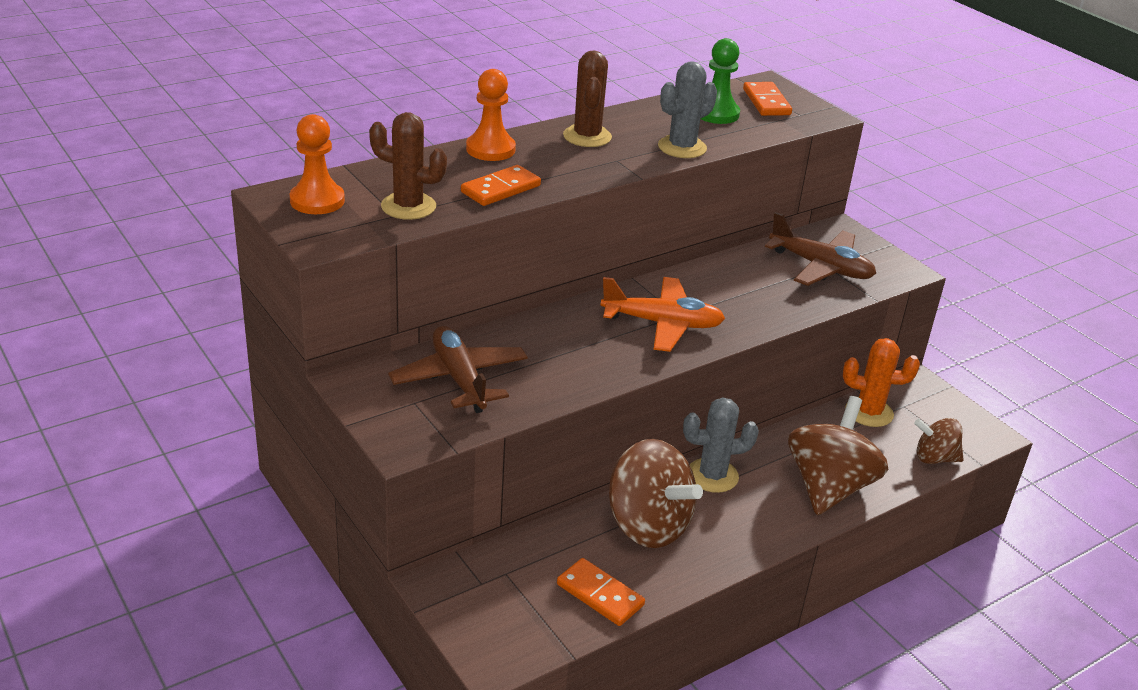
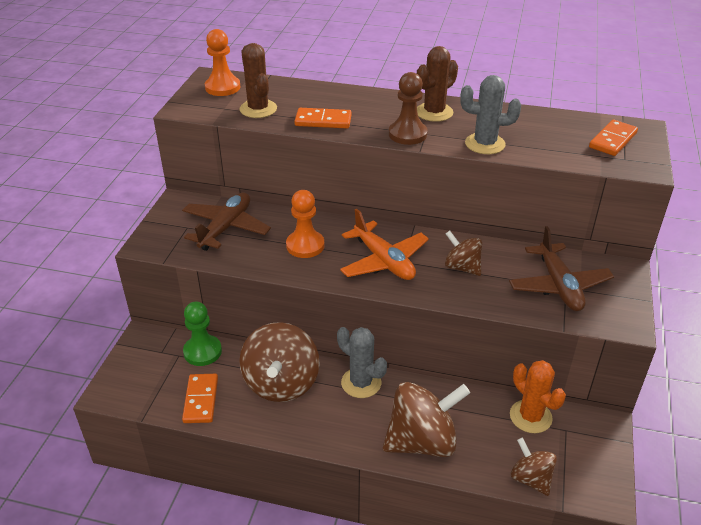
camera: 50 degrees right, 5 degrees up
orange pawn [466,69,516,161] -> orange pawn moved to [286,190,324,258]
green pawn [700,38,740,124] -> green pawn moved to [183,302,222,366]
none -> brown pawn [389,72,428,145]
none -> brown spinning top [445,231,482,276]

